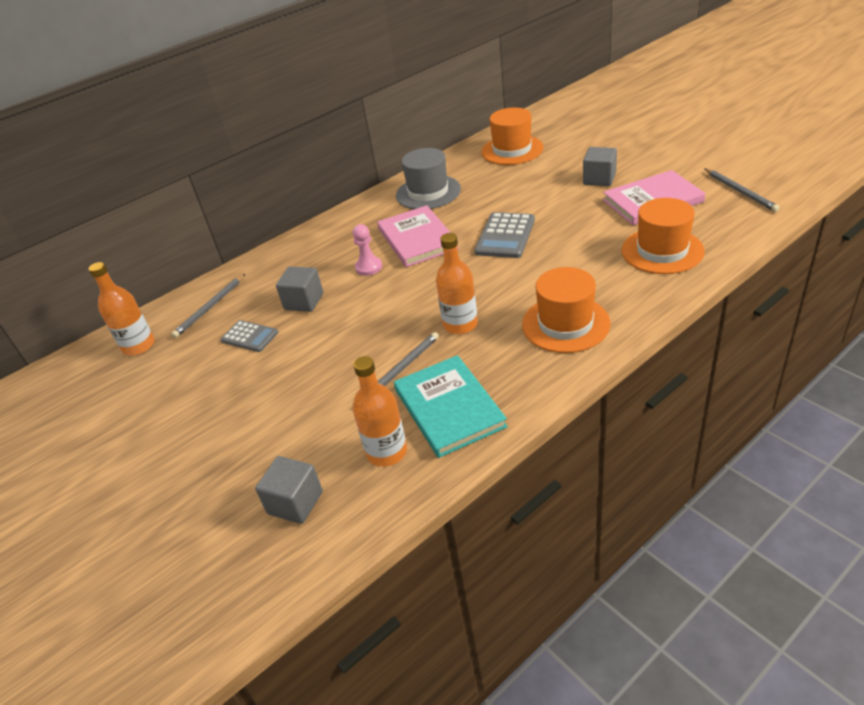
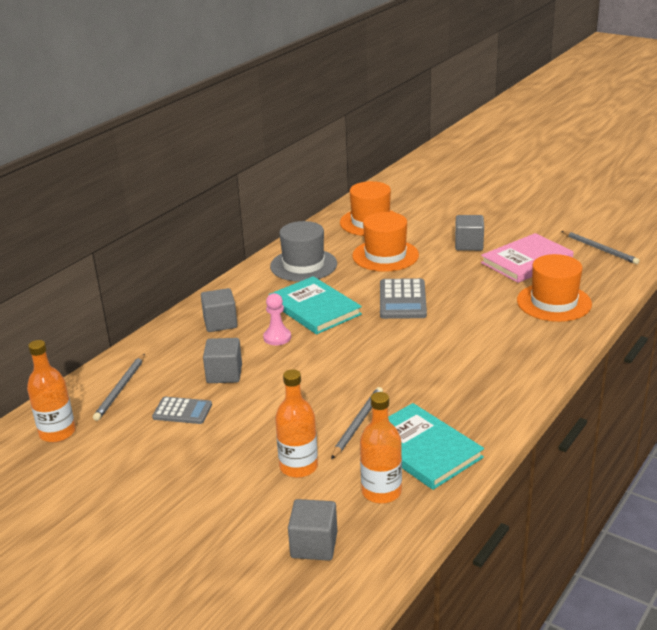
camera: 20 degrees left, 10 degrees down
pink book [377,205,459,267] -> turquoise book [269,276,362,334]
orange bottle [436,233,478,334] -> orange bottle moved to [275,369,318,478]
orange hat [522,267,611,353] -> orange hat moved to [352,212,419,272]
none -> grey cube [201,288,238,332]

